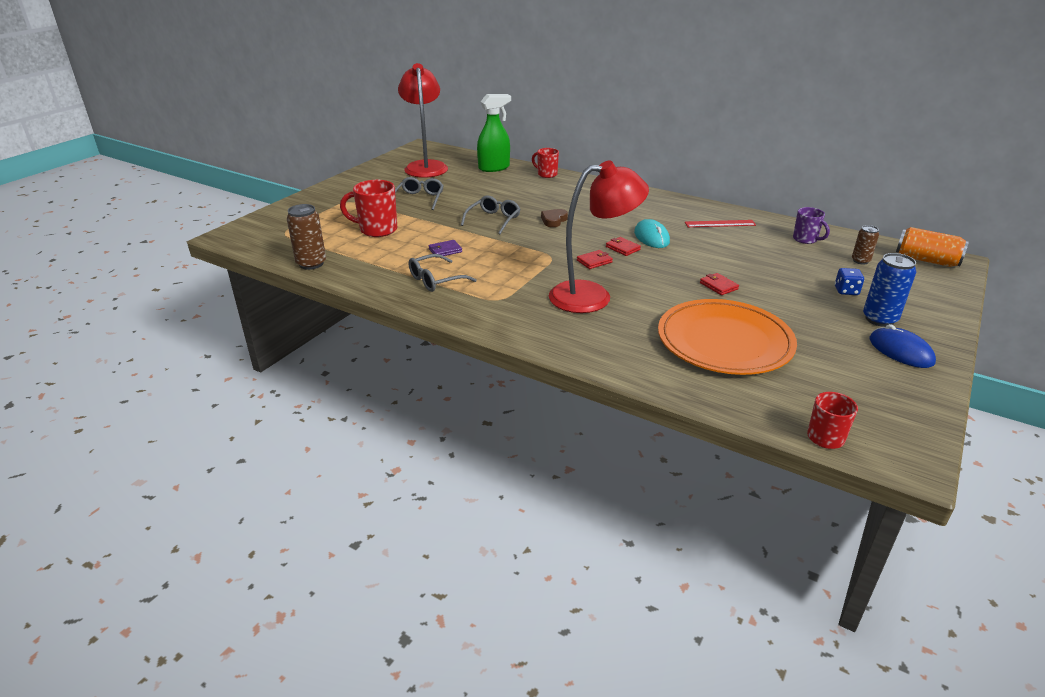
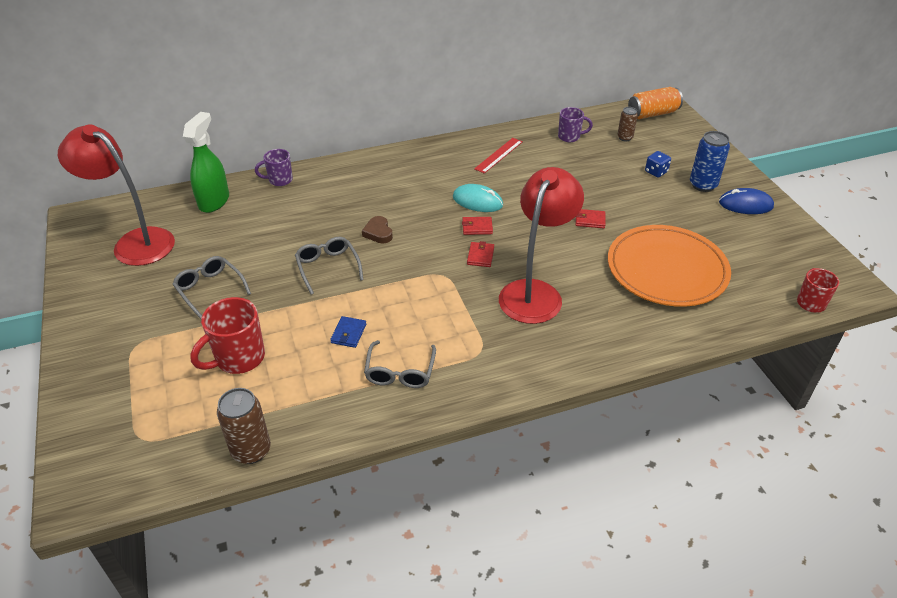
camera: 50 degrees left, 10 degrees up
purple wallet [428,240,462,258] -> blue wallet [330,316,366,348]
red mug [532,148,559,178] -> purple mug [255,149,293,186]

